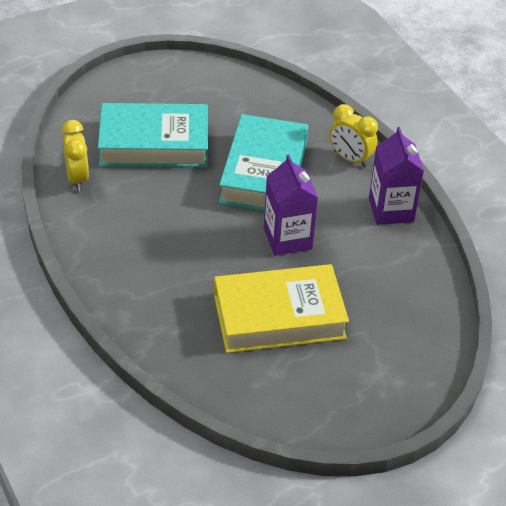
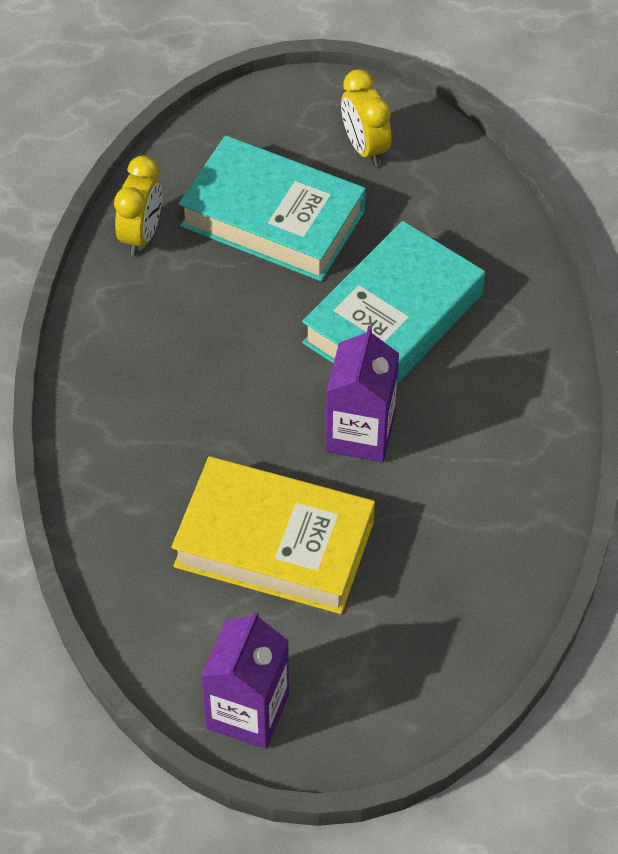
camera: 30 degrees right, 10 degrees up
yellow clock [329,104,378,167] -> yellow clock moved to [341,69,392,166]
purple carton [369,127,424,225] -> purple carton moved to [201,611,289,749]

